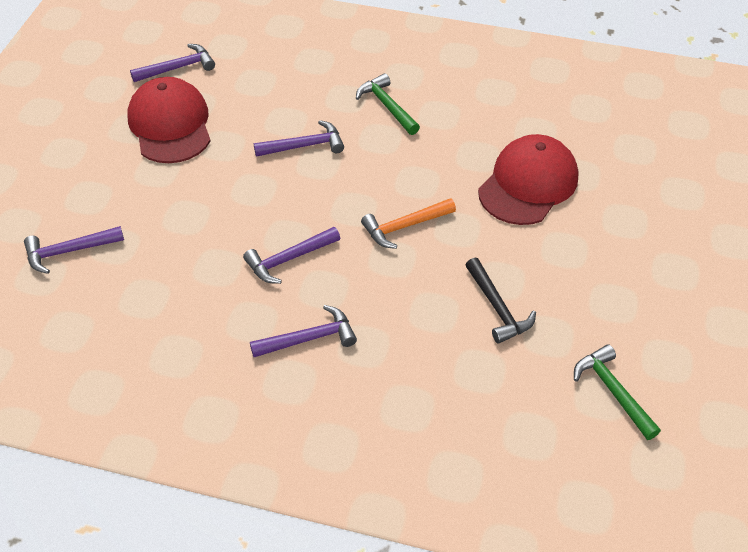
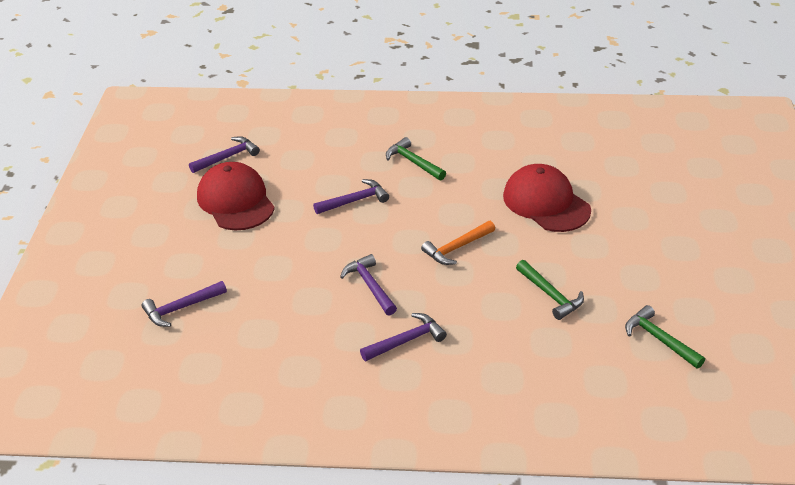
camera: 10 degrees left, 10 degrees down
purple hammer [243,227,340,284] -> purple hammer turned 105 degrees clockwise [340,254,397,316]
black hammer [466,258,536,344] -> green hammer [516,260,584,320]
red cap [478,134,579,225] -> red cap turned 60 degrees counterclockwise [503,164,591,232]

